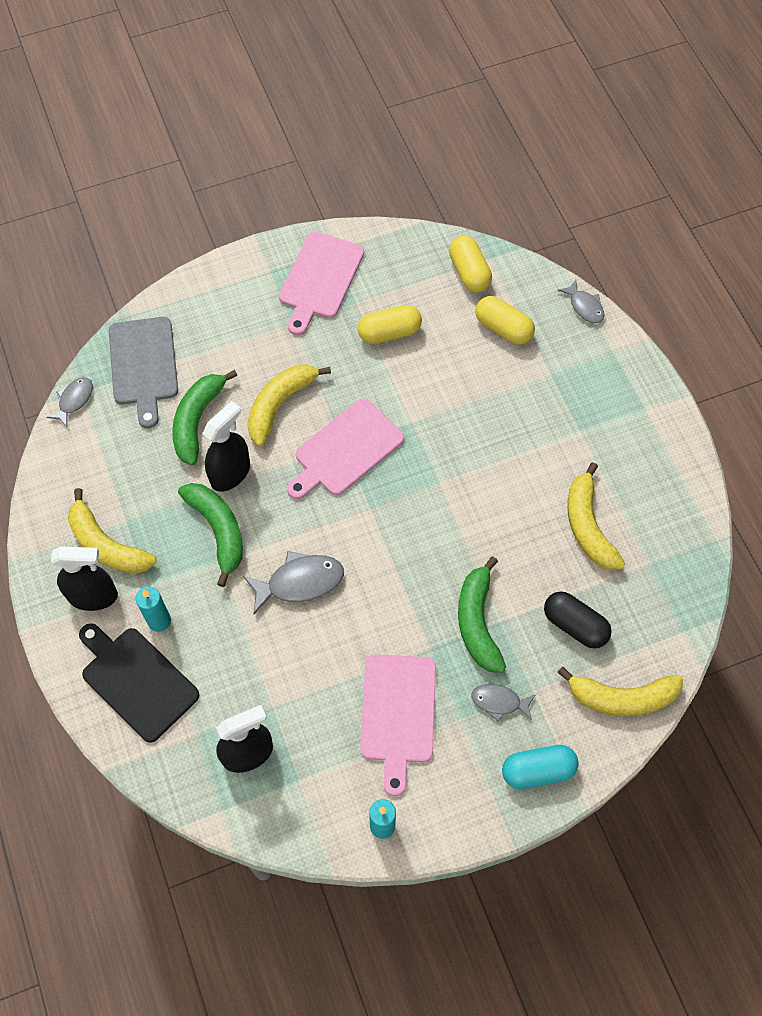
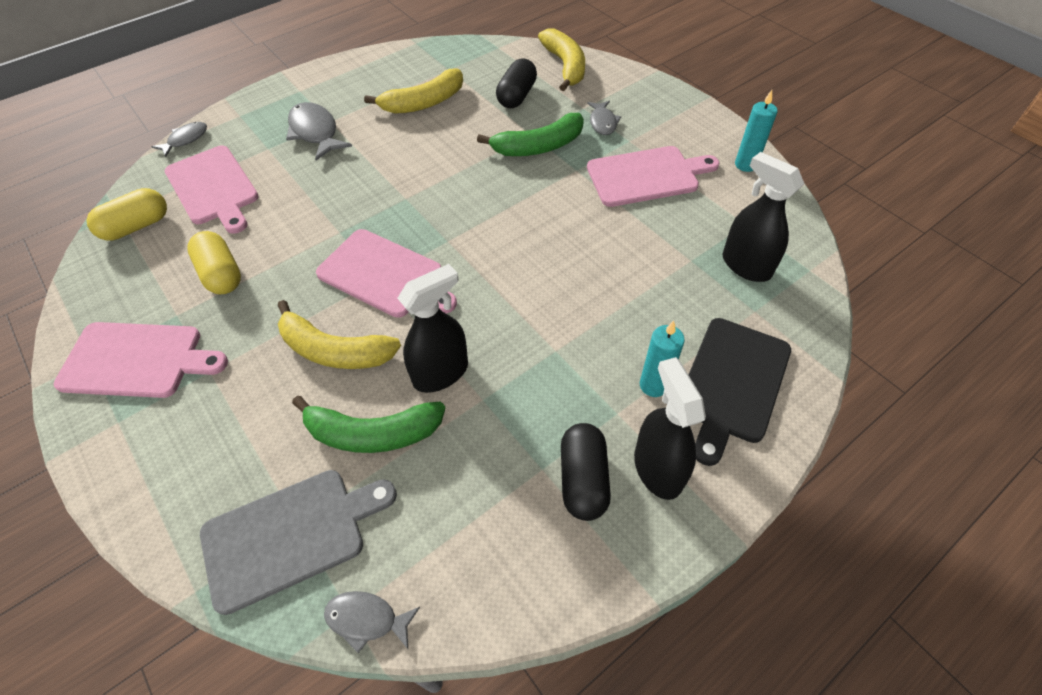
camera: 105 degrees left, 10 degrees down
yellow banana [68,488,157,574] -> black capsule [561,423,611,521]
green banana [178,483,243,587] -> none
black spray bottle [202,401,250,492] -> black spray bottle turned 120 degrees clockwise [397,264,468,393]
grey fish [243,551,344,615] -> grey fish moved to [286,102,352,160]
yellow capsule [475,296,535,345] -> pink cutting board [164,146,259,234]
turquoise capsule [502,745,579,789] -> none

